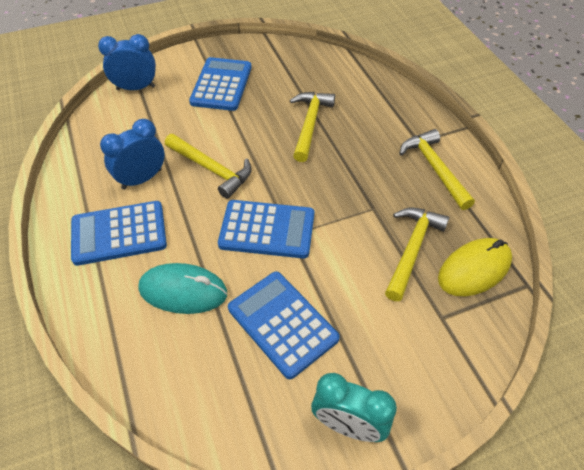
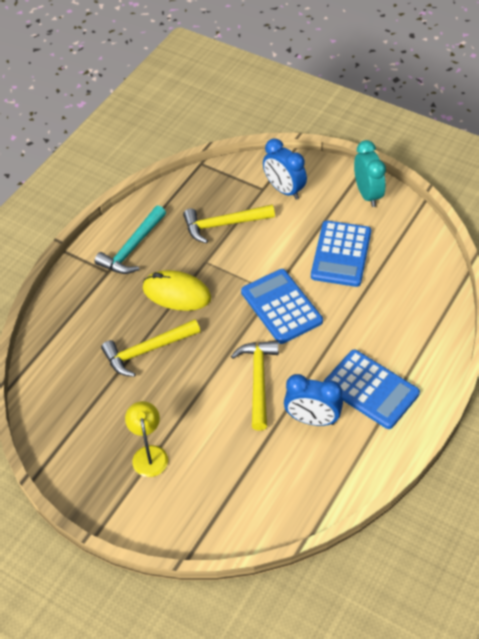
camera: 125 degrees left, 0 degrees up
blue clock [98,34,156,90] -> blue clock moved to [263,139,307,199]
turquoise mouse [138,263,227,314] -> none
blue calculator [189,57,252,111] -> yellow lamp [125,401,168,477]
yellow hammer [399,129,475,210] -> turquoise hammer [94,205,166,274]
yellow mouse [438,238,512,296] -> yellow mouse moved to [143,270,211,311]

